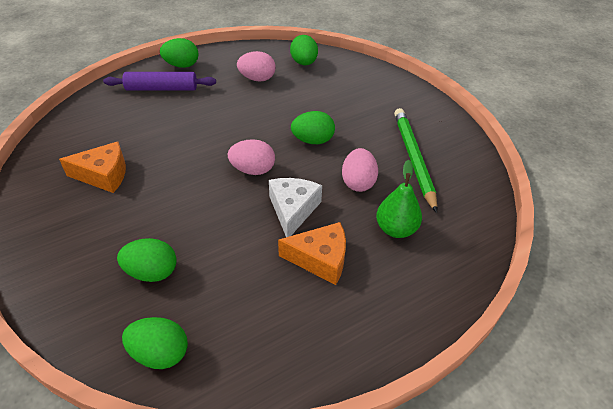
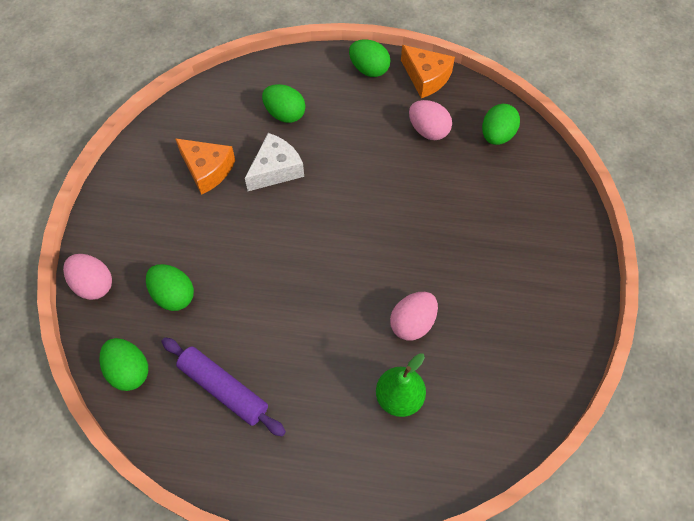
camera: 40 degrees right, 15 degrees up
purple rolling pin [103,72,216,91] -> purple rolling pin moved to [162,337,286,436]
pink egg [228,139,275,175] -> pink egg moved to [63,254,112,300]
white cheese [269,178,322,237] -> white cheese moved to [245,133,304,191]
orange cheese [278,222,346,285] -> orange cheese moved to [401,45,455,98]
green egg [291,111,335,144] -> green egg moved to [262,84,306,123]
green pencil [394,108,437,213] -> none

